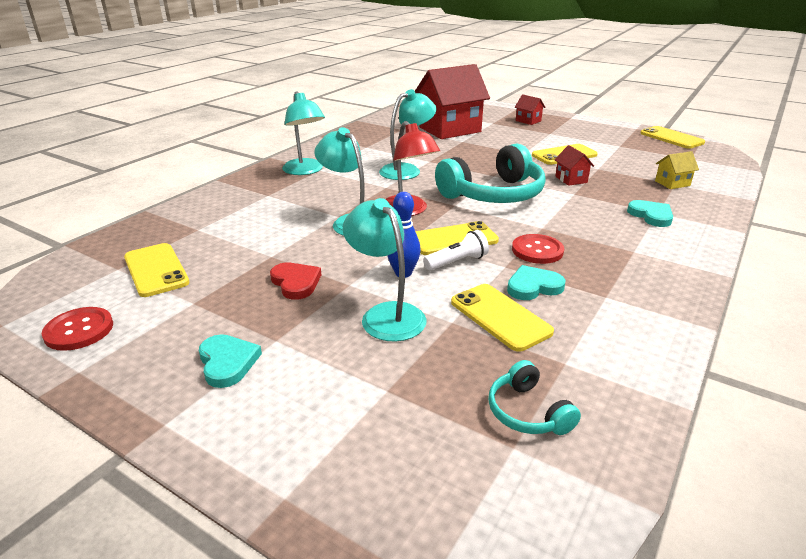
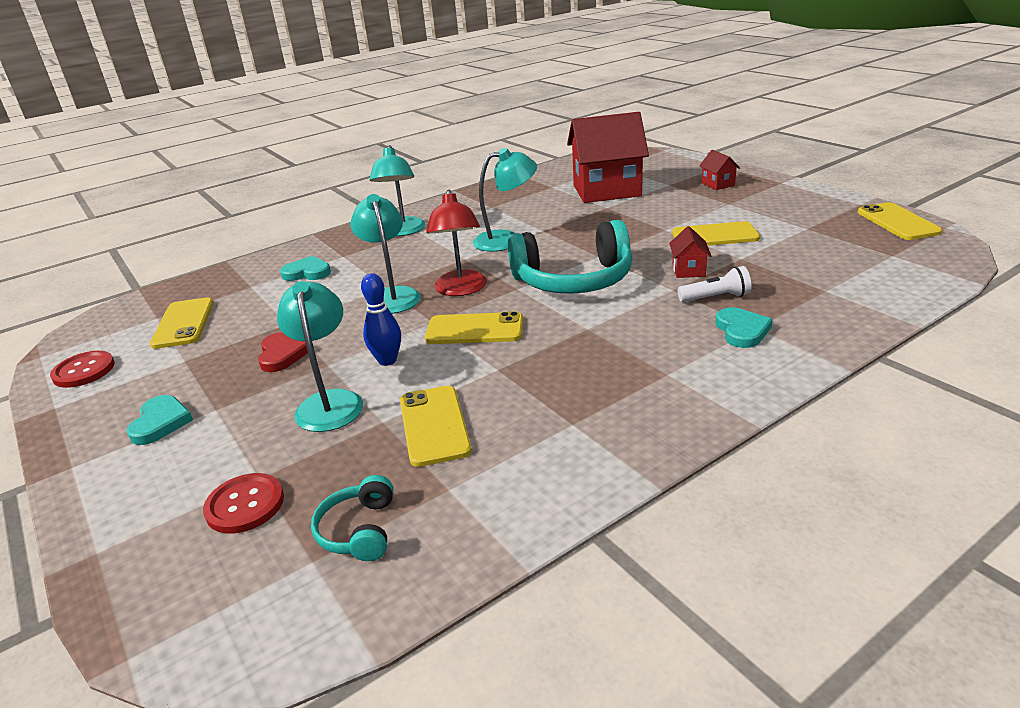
camera: 25 degrees right, 0 degrees up
white flashlight [423,230,489,271] -> white flashlight moved to [677,266,752,302]
turquoise heart [507,265,565,300] -> turquoise heart moved to [280,256,331,281]
red button [512,234,564,264] -> red button moved to [203,473,284,534]
yellow house [655,151,699,189] -> none

